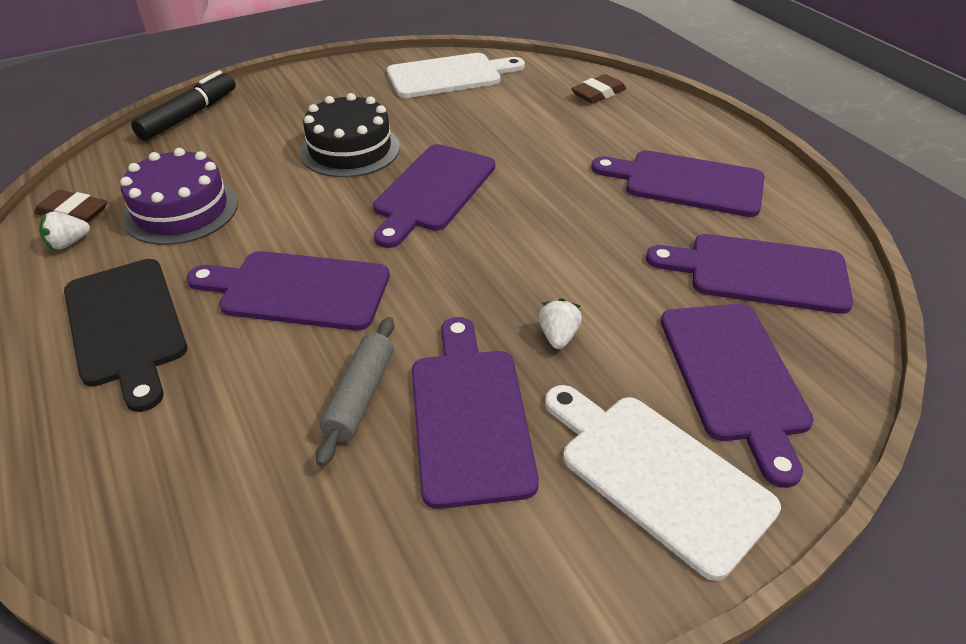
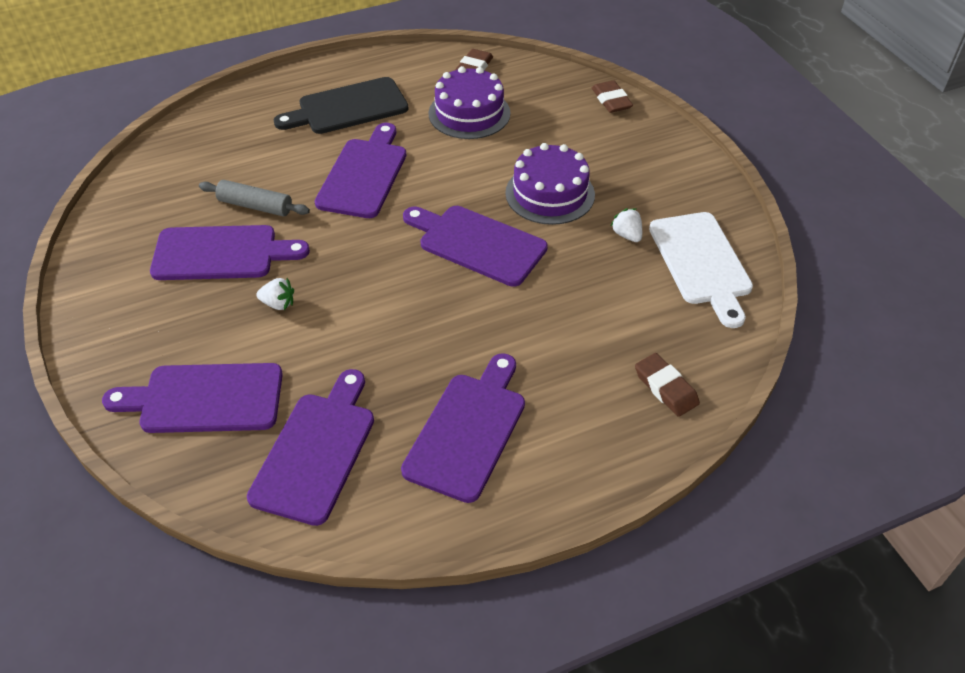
camera: 95 degrees right, 5 degrees up
white strawberry [39,212,90,249] -> white strawberry moved to [610,209,642,242]
black marker [131,70,236,141] -> brown eraser [592,80,633,113]
black cake [300,93,400,177] -> purple cake [505,143,595,225]
white cutting board [545,385,781,581] -> none

